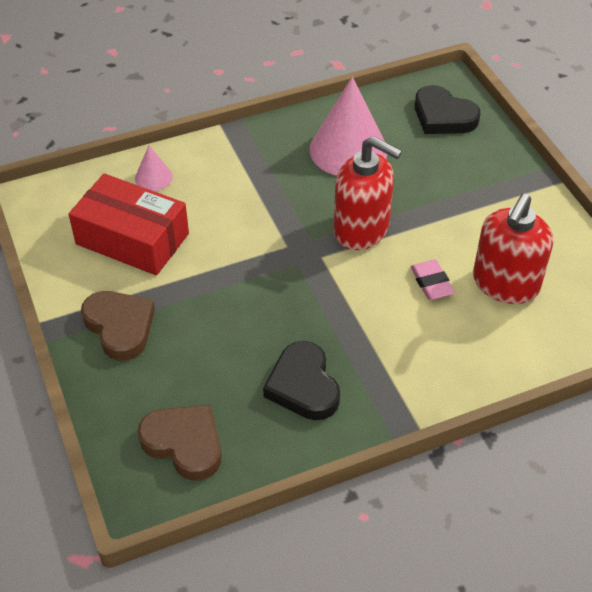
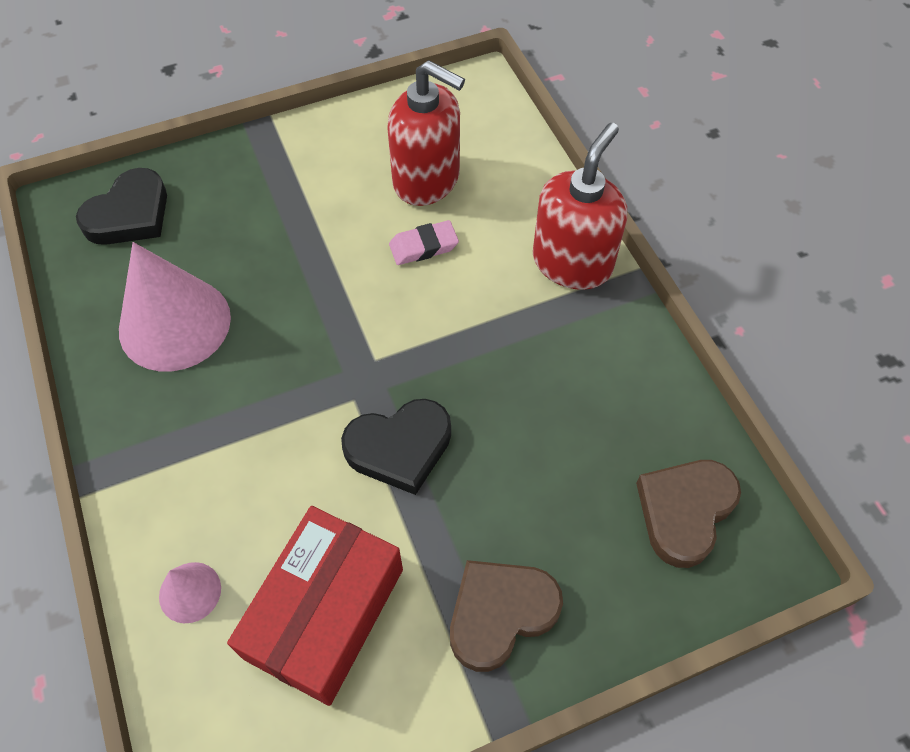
camera: 90 degrees left, 10 degrees up
black heart [263,341,340,420] -> black heart moved to [341,399,451,495]
red soap dispenser [333,136,402,250] -> red soap dispenser moved to [533,123,627,290]

